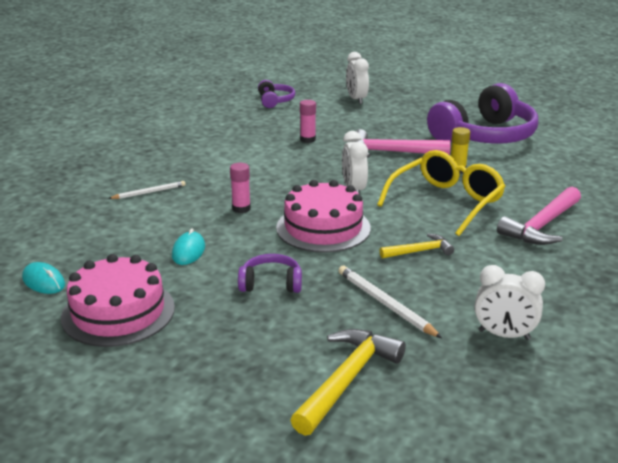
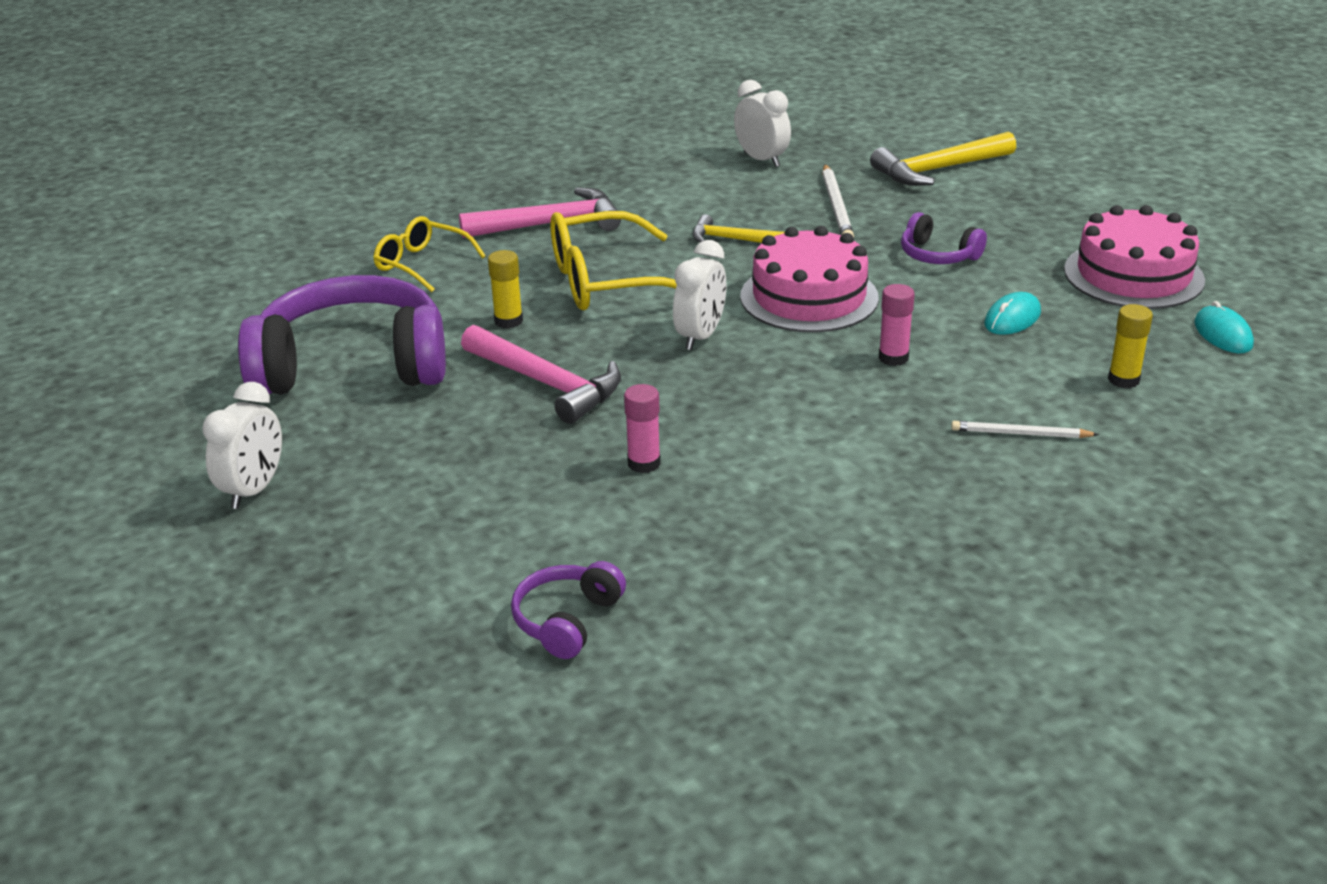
camera: 145 degrees left, 5 degrees up
white clock [346,52,369,104] -> white clock moved to [202,382,282,509]
none -> yellow glasses [373,216,486,292]
none -> yellow glue stick [1108,304,1153,388]

